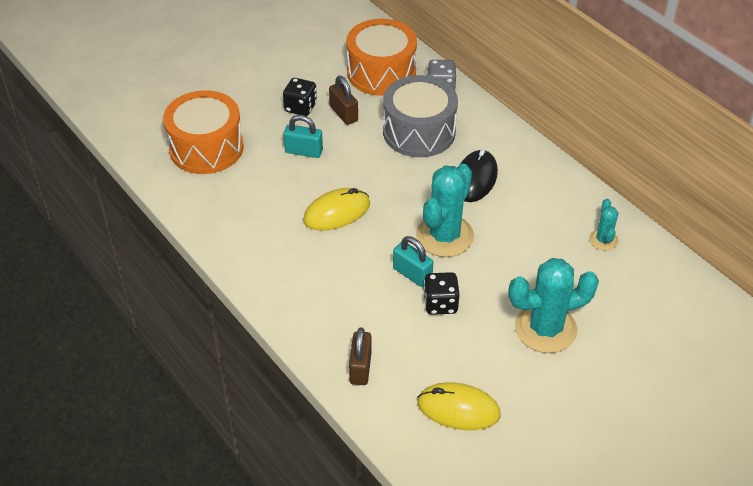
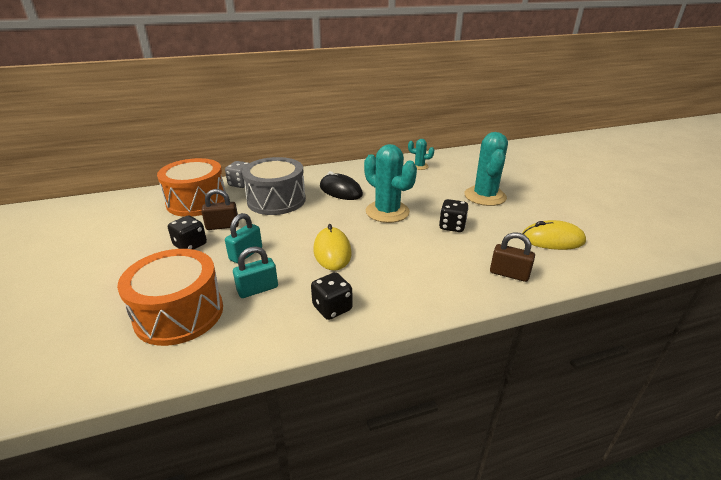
camera: 70 degrees left, 15 degrees down
turquoise padlock [393,236,433,287] -> turquoise padlock moved to [233,246,278,298]
yellow mouse [417,382,501,430] -> yellow mouse turned 60 degrees clockwise [522,220,586,250]
none -> black dice [311,272,353,320]

